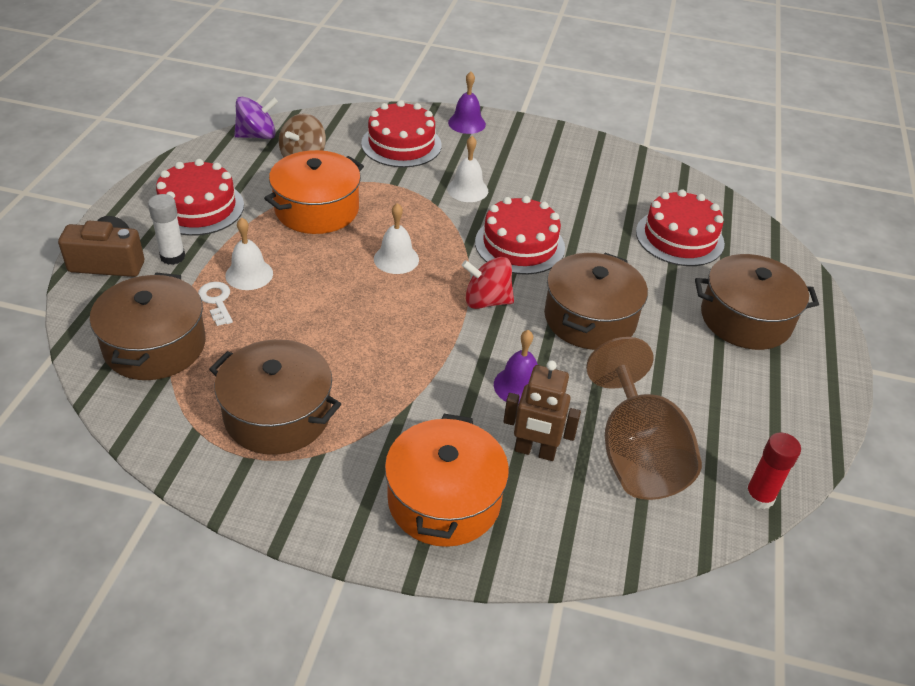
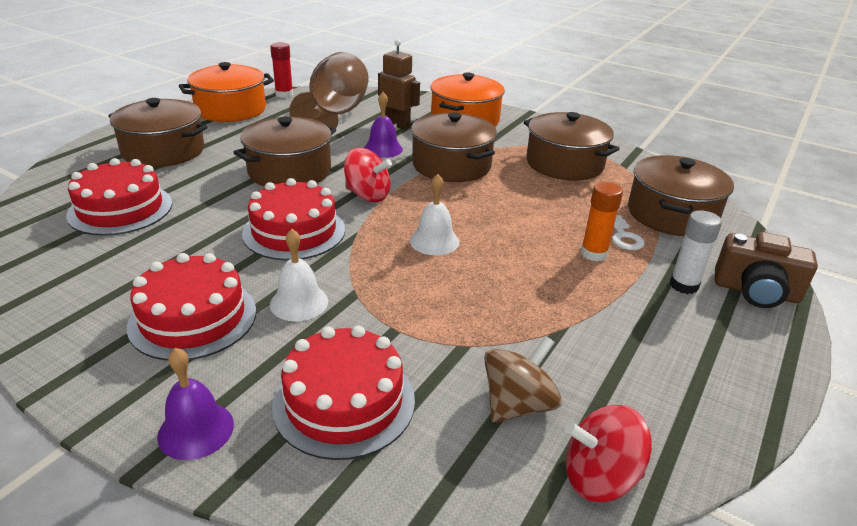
camera: 160 degrees left, 10 degrees down
red cake [156,159,244,236] -> red cake moved to [127,253,256,361]
white bell [225,217,273,290] -> orange glue stick [581,182,623,261]
purple spinning top [234,97,278,139] -> red spinning top [565,405,652,502]
orange pot [264,150,364,234] -> orange pot moved to [179,62,274,122]
none -> brown pot [411,112,497,182]

